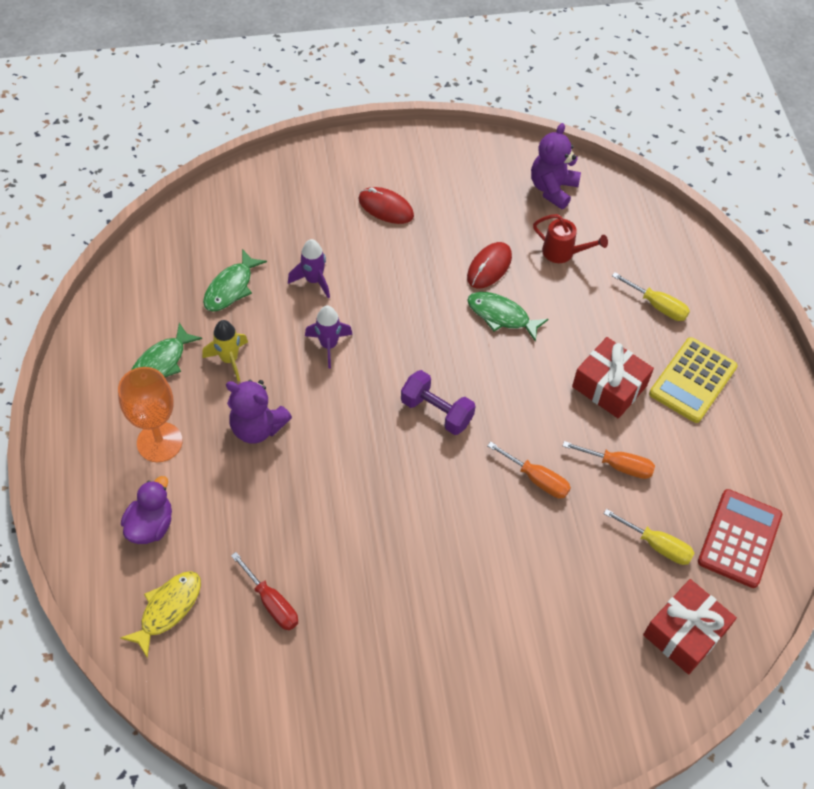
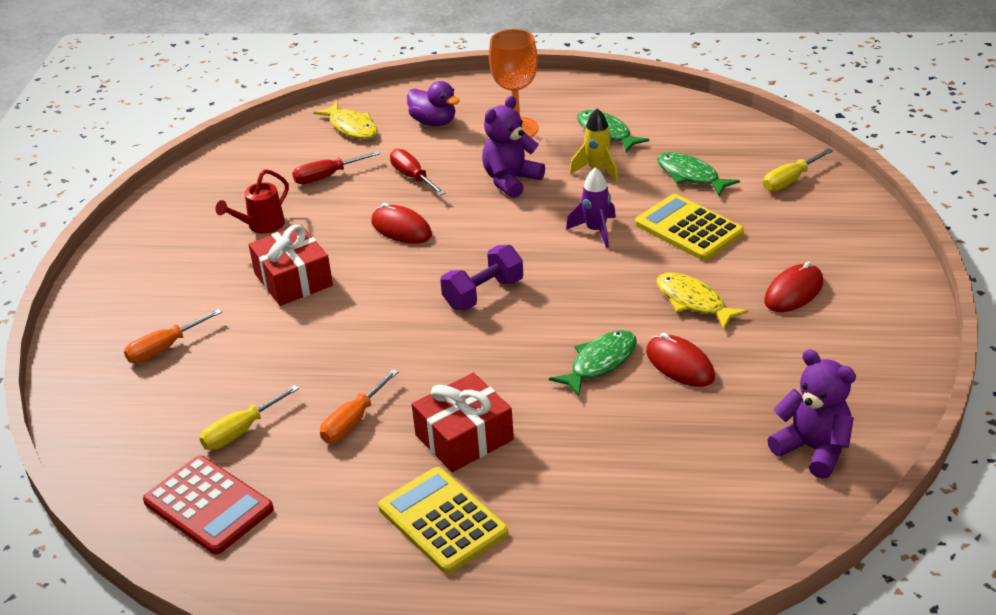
camera: 110 degrees right, 20 degrees down
purple rocket [288,239,330,298] -> yellow calculator [635,194,744,261]
orange screwdriver [487,442,571,498] -> orange screwdriver moved to [124,309,222,363]
red watering can [533,214,608,263] -> red watering can moved to [215,169,289,234]
yellow screwdriver [612,272,690,321] -> yellow screwdriver moved to [763,148,833,191]
red gift [643,579,737,674] -> red gift moved to [248,225,333,306]
none -> red mouse [371,203,432,244]
none -> red screwdriver [390,149,445,196]
none -> yellow fish [656,272,748,329]

